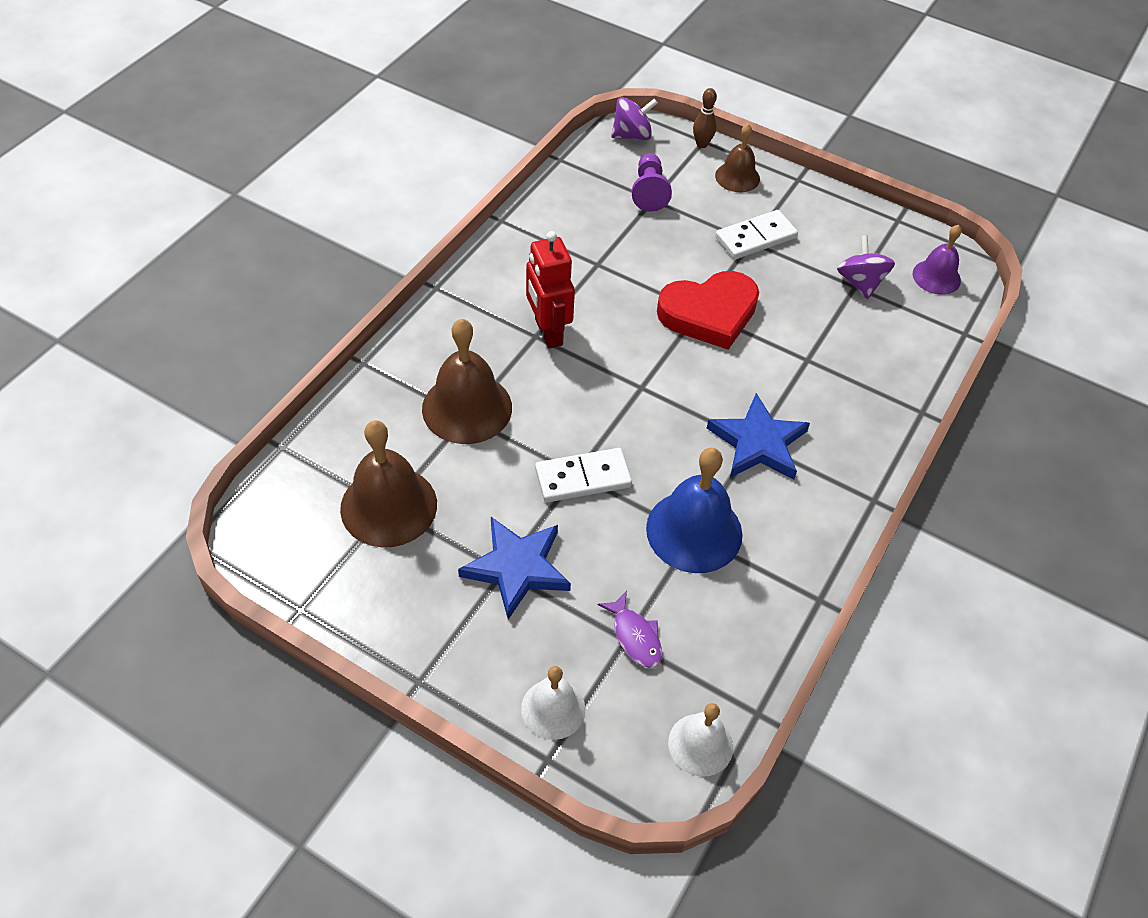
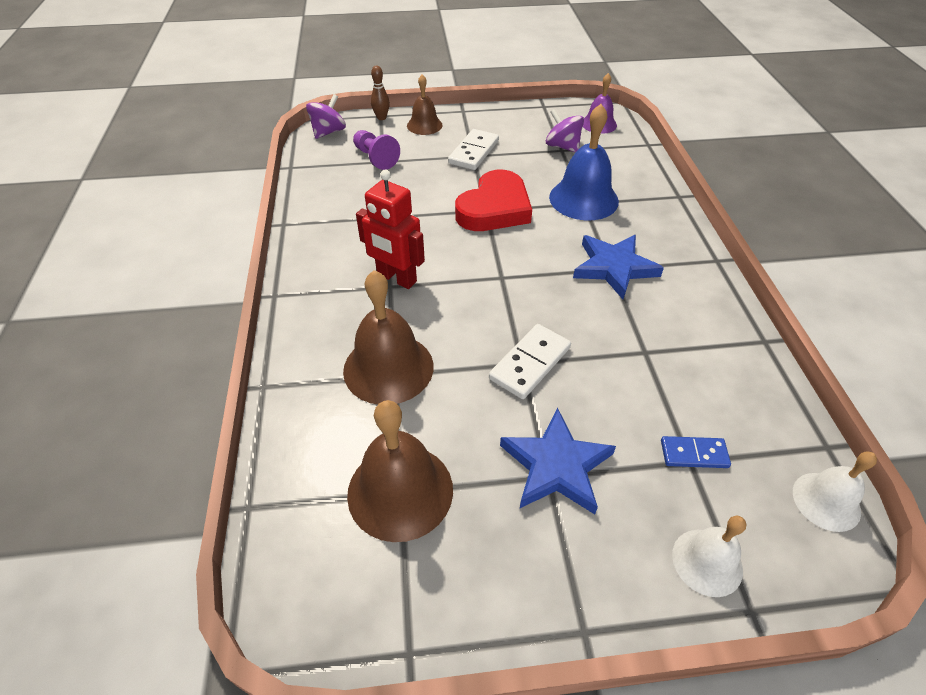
camera: 35 degrees left, 5 degrees down
purple fish [598,591,662,668] -> blue domino [661,436,731,468]
blue bell [646,448,743,573] -> blue bell moved to [549,104,619,220]

